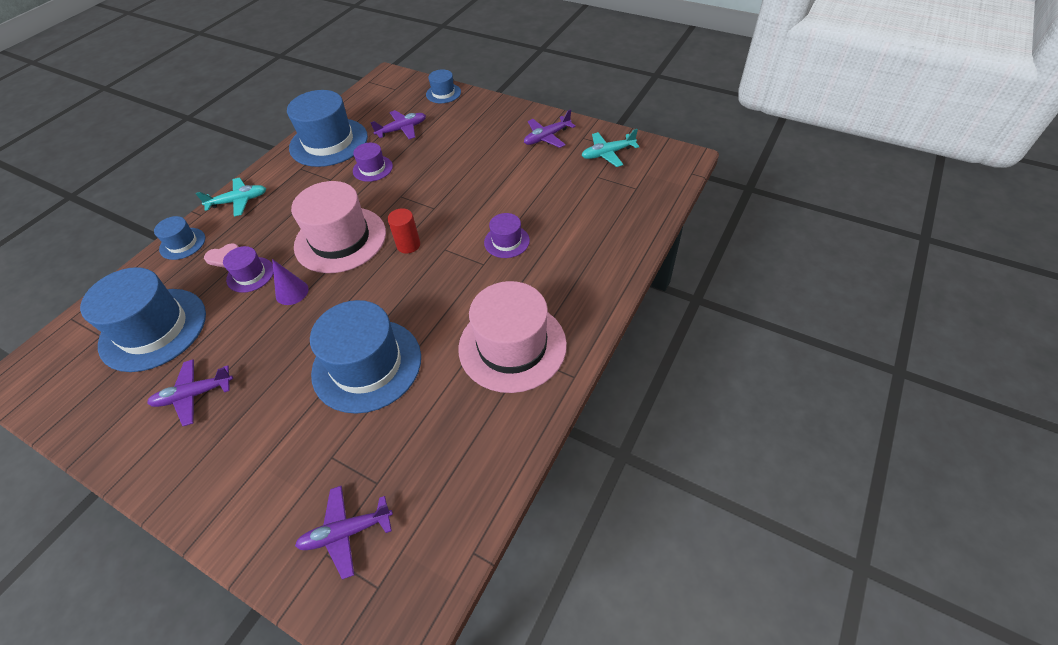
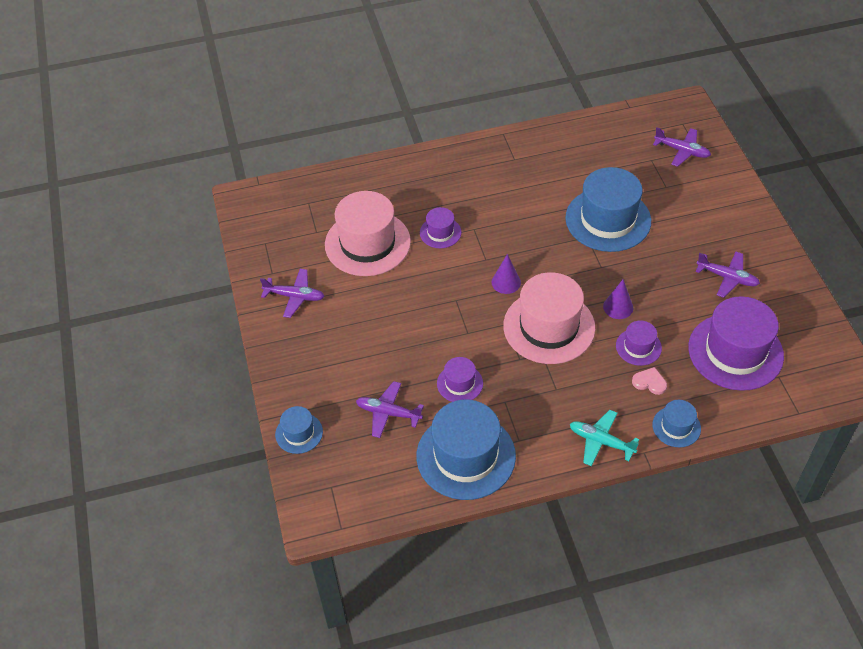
camera: 135 degrees left, 0 degrees up
blue hat [80,267,206,372] -> purple hat [688,296,784,391]
red cylinder [388,208,420,253] -> purple cone [492,254,521,294]
pink hat [458,281,567,393] -> pink hat moved to [325,191,411,276]
turquoise plane [581,129,639,167] -> none

